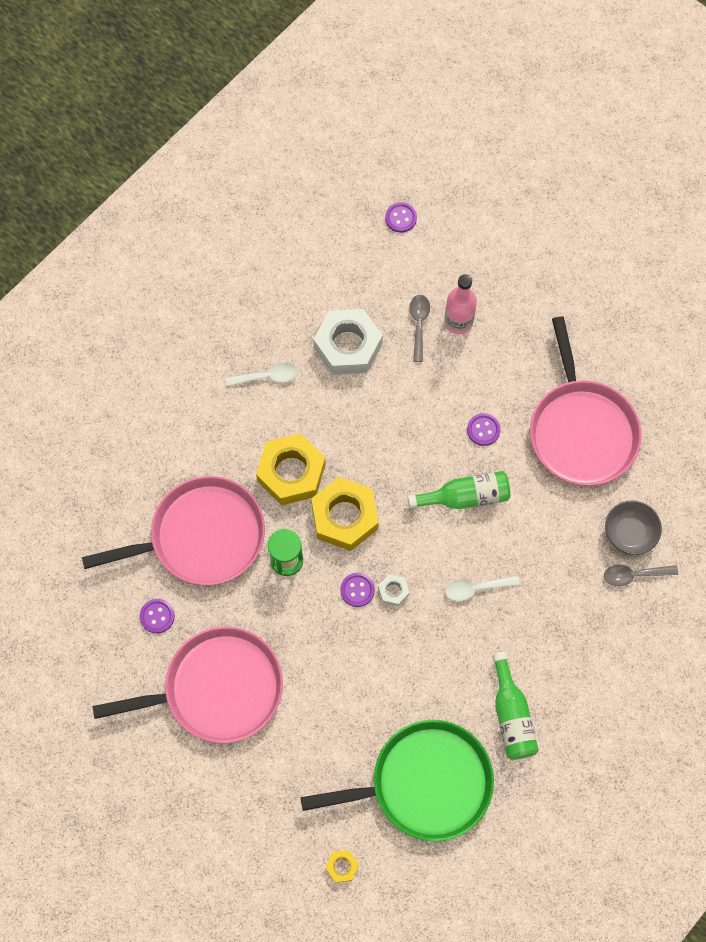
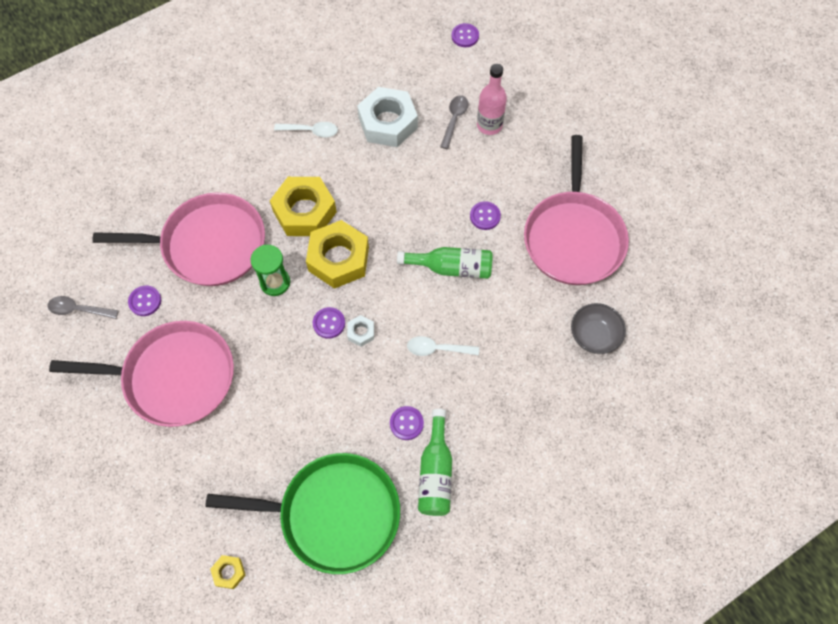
camera: 15 degrees right, 5 degrees down
grey spoon [604,565,678,586] -> grey spoon moved to [47,296,119,319]
none -> purple button [390,406,424,440]

